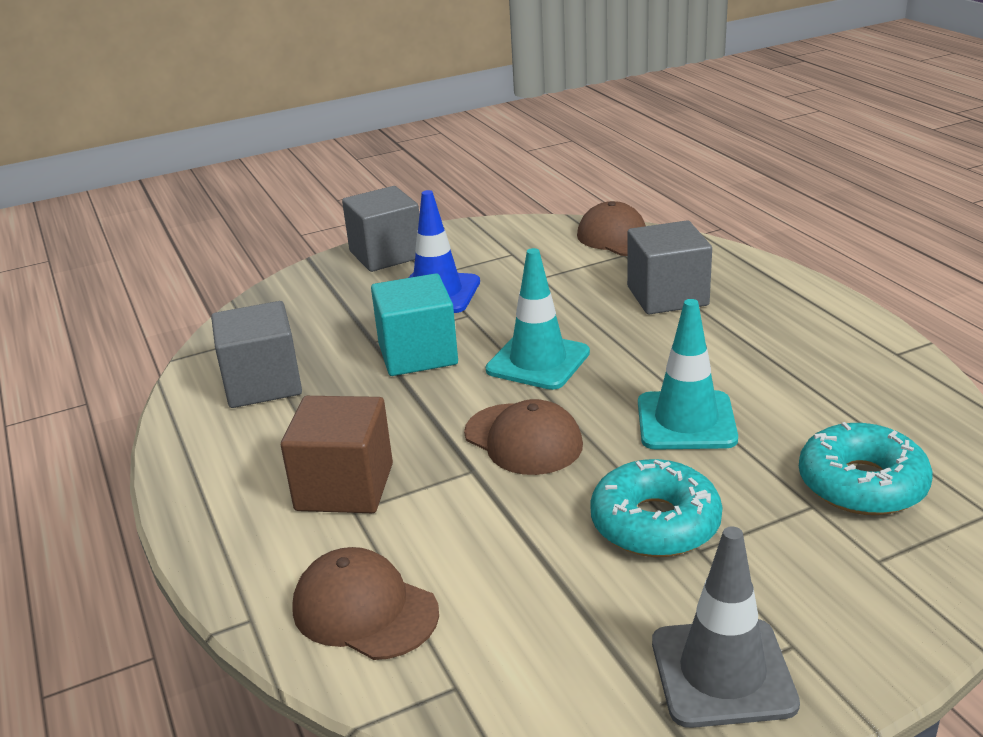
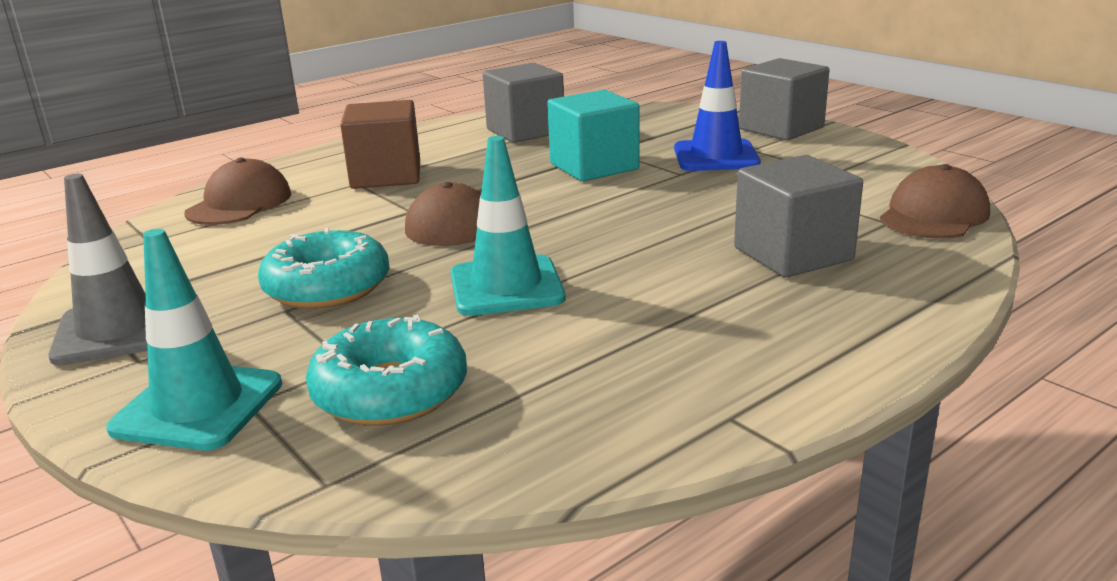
camera: 75 degrees right, 5 degrees down
turquoise traffic cone [485,248,590,390] -> turquoise traffic cone moved to [106,229,282,451]

